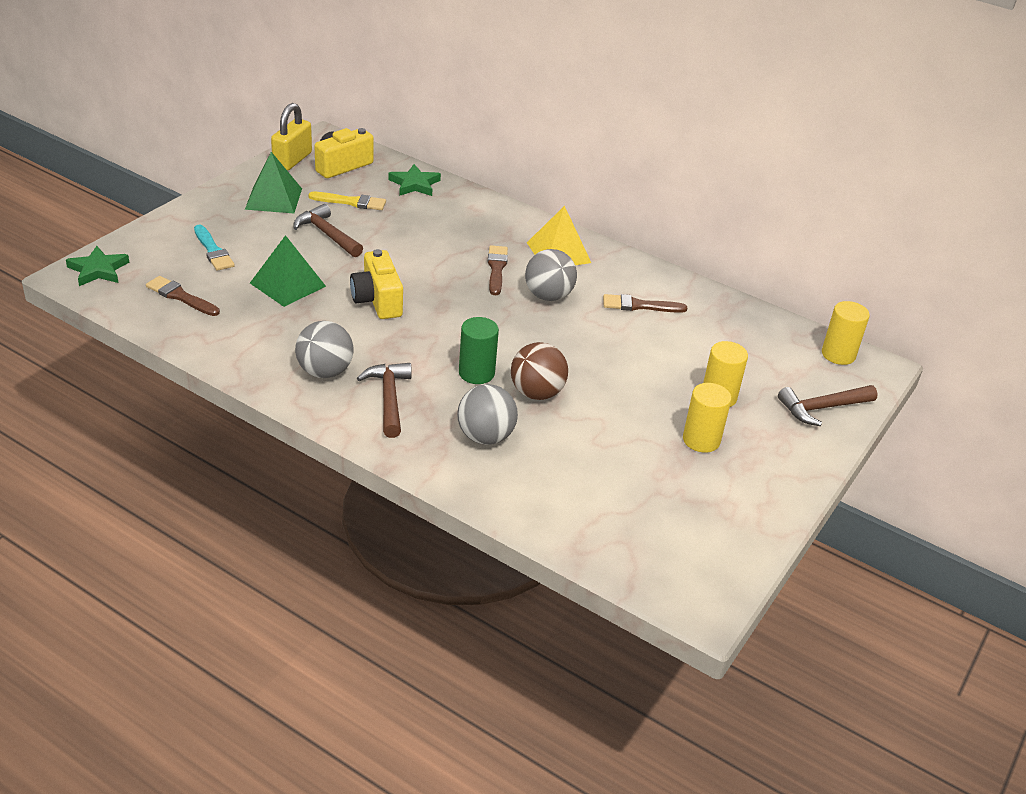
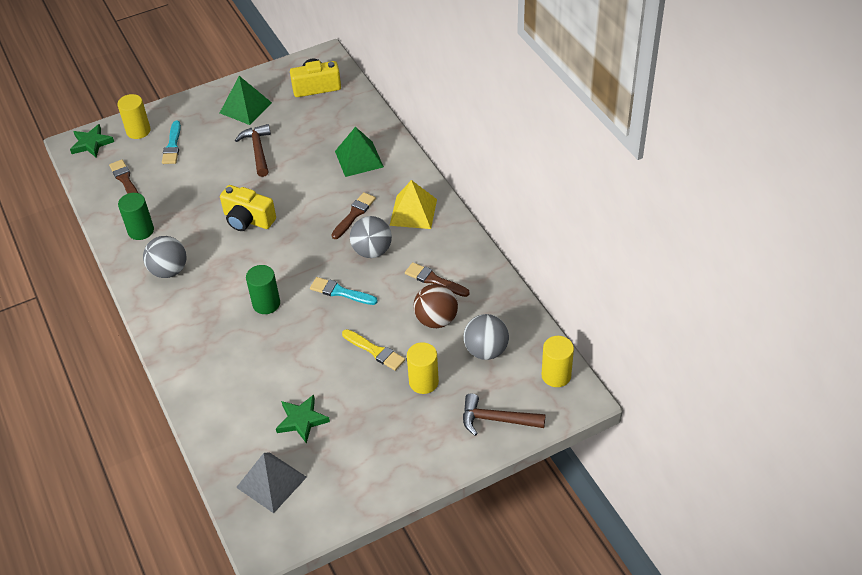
camera: 35 degrees right, 10 degrees up
green pyramid [250,235,326,307] -> green pyramid moved to [335,127,384,177]
yellow padlock [271,103,312,171] -> none
yellow brush [308,192,386,210] -> yellow brush moved to [342,329,405,371]
yellow camera [350,249,403,319] -> yellow camera turned 75 degrees counterclockwise [220,185,276,231]
brown hammer [357,363,412,438] -> none
green star [388,164,441,196] -> green star moved to [276,395,330,444]
grey ball [457,384,518,445] -> grey ball moved to [463,314,509,360]
brown ball [511,342,568,400] -> brown ball moved to [414,284,458,328]
yellow cylinder [683,383,731,453] -> yellow cylinder moved to [117,94,151,139]
none -> green cylinder [118,193,154,240]
none -> grey pyramid [236,452,307,513]
none -> turquoise brush [310,277,378,305]

